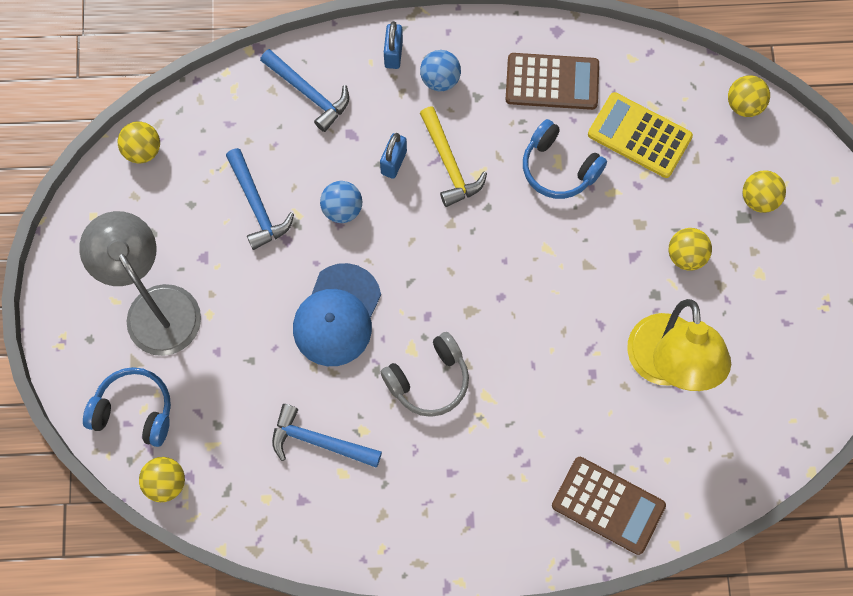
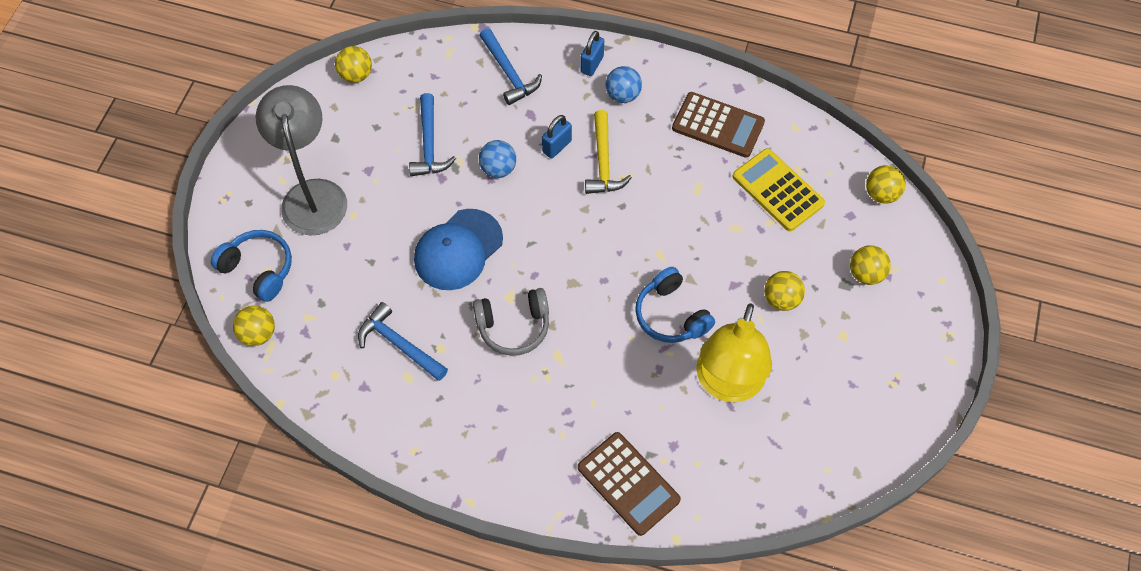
camera: 20 degrees right, 10 degrees down
blue headphones [523,119,607,199] -> blue headphones moved to [635,267,715,343]

